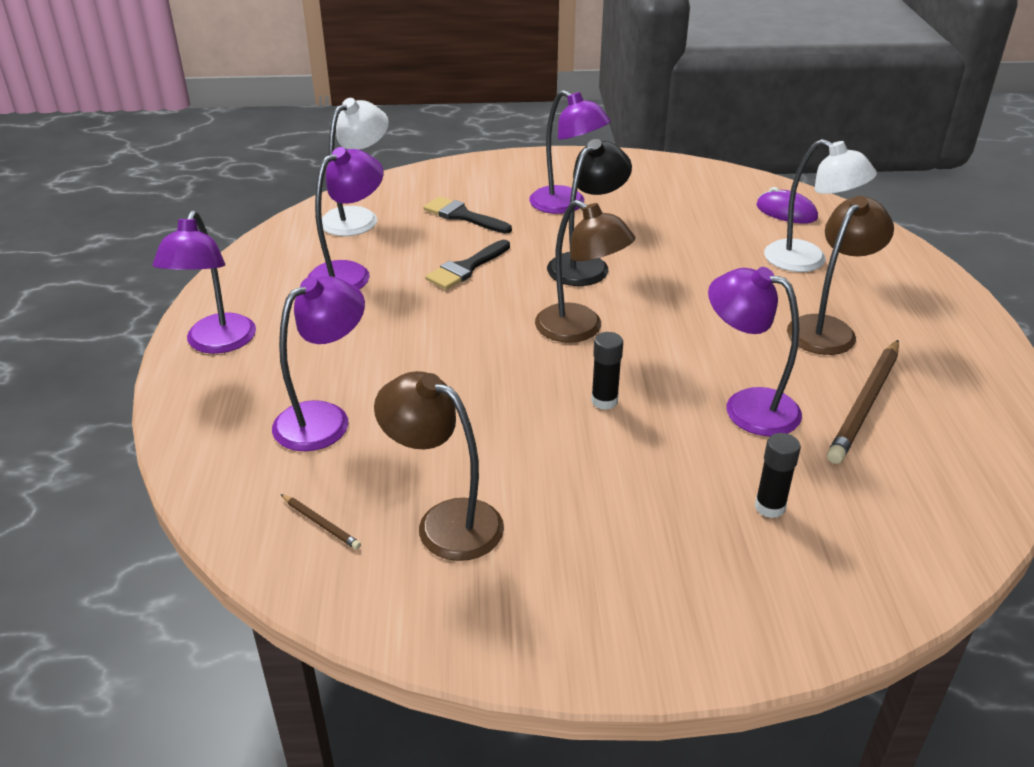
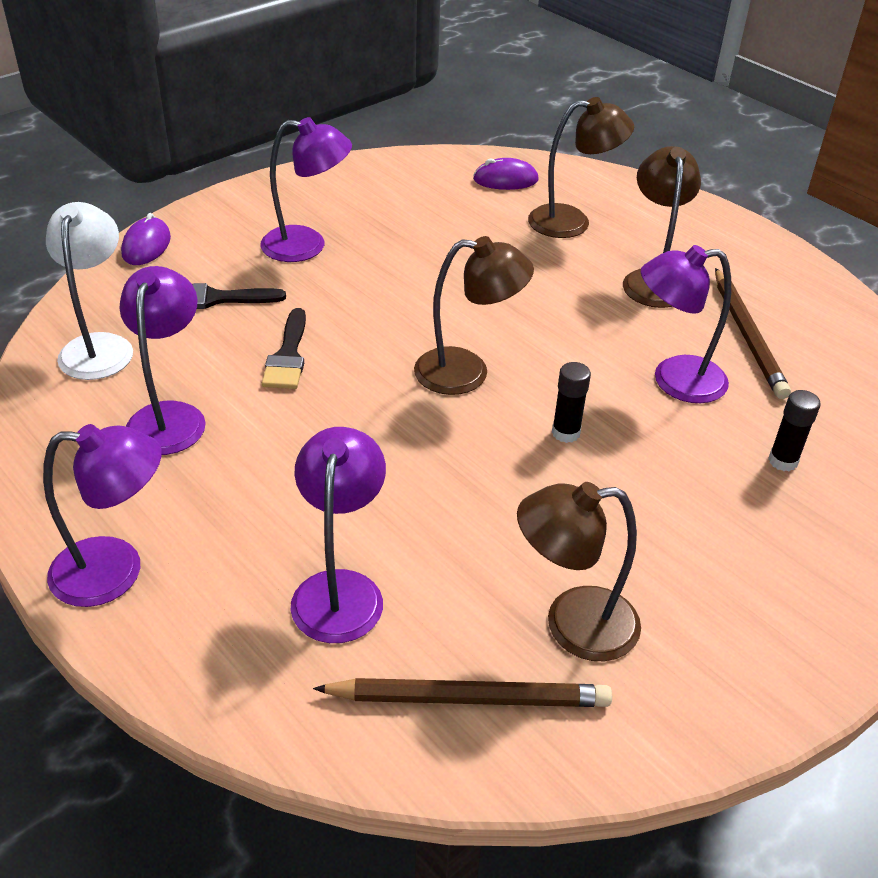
camera: 40 degrees left, 5 degrees up
purple lamp [152,210,256,354] -> purple lamp turned 60 degrees counterclockwise [43,424,162,607]
brown pencil [281,494,361,549] -> brown pencil [313,678,612,707], size x2.21
black lamp [547,139,632,286] -> none
white lamp [764,139,877,272] -> brown lamp [528,97,634,238]
none -> purple mouse [121,213,171,265]

